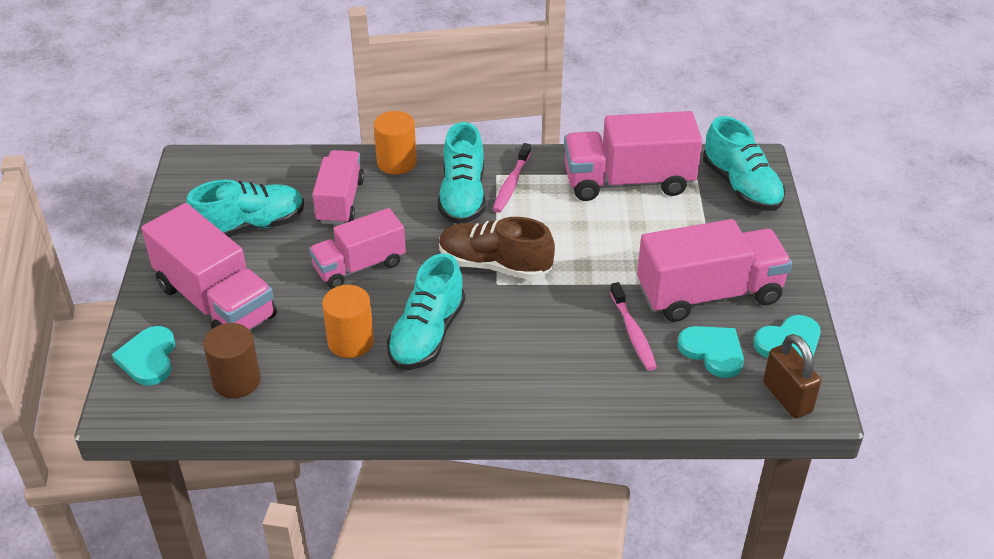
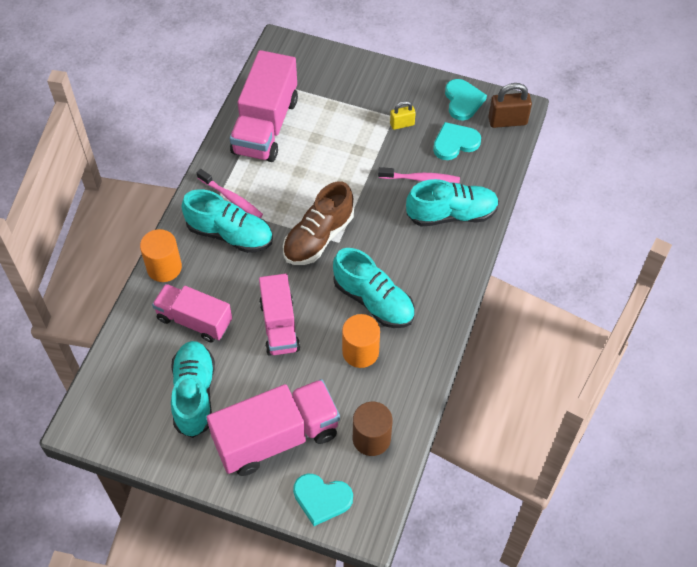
camera: 70 degrees left, 15 degrees up
pink truck [637,219,792,322] -> yellow padlock [390,101,416,130]
turquoise shoe [703,116,785,211] -> turquoise shoe moved to [406,179,499,227]

